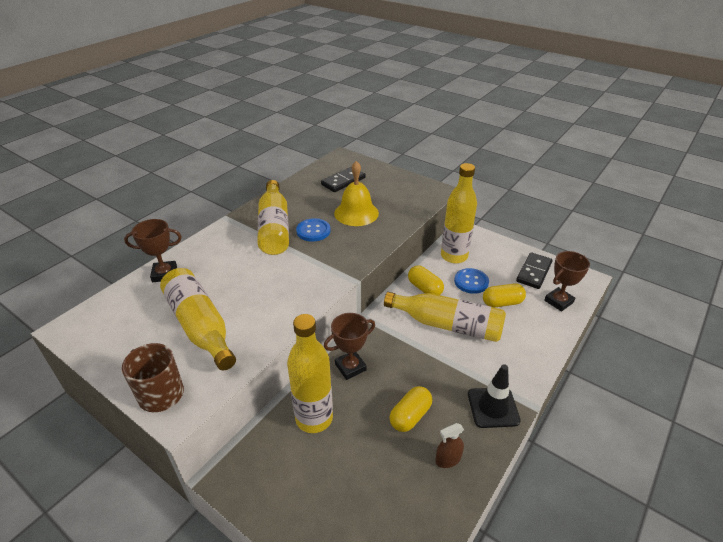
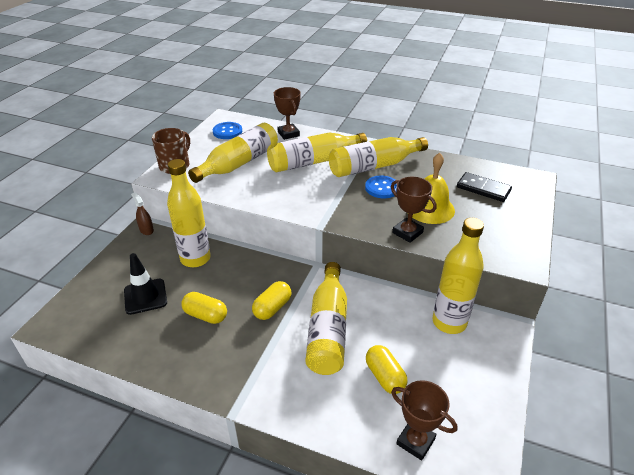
camera: 75 degrees right, 0 degrees up
brown trophy [324,313,375,380] -> brown trophy moved to [391,177,436,243]
yellow capsule [408,266,444,295] -> yellow capsule moved to [252,281,292,320]
brown spray bottle [435,423,464,468] -> brown spray bottle moved to [131,192,154,235]
blue button [454,268,489,294] -> blue button moved to [213,122,242,139]
black traffic cone [468,364,521,428] -> black traffic cone moved to [124,253,167,315]
black domino [516,252,553,289] -> none
none -> yellow bottle [267,133,367,172]

